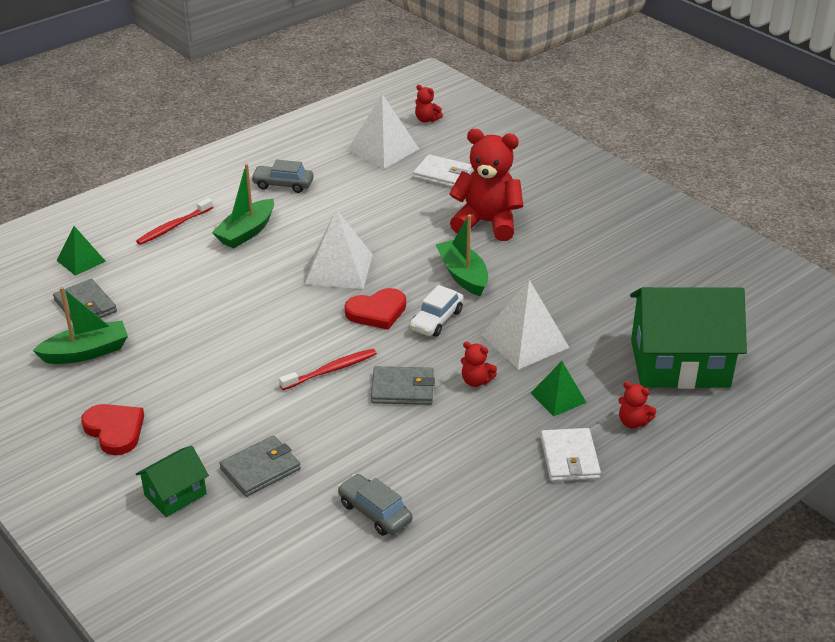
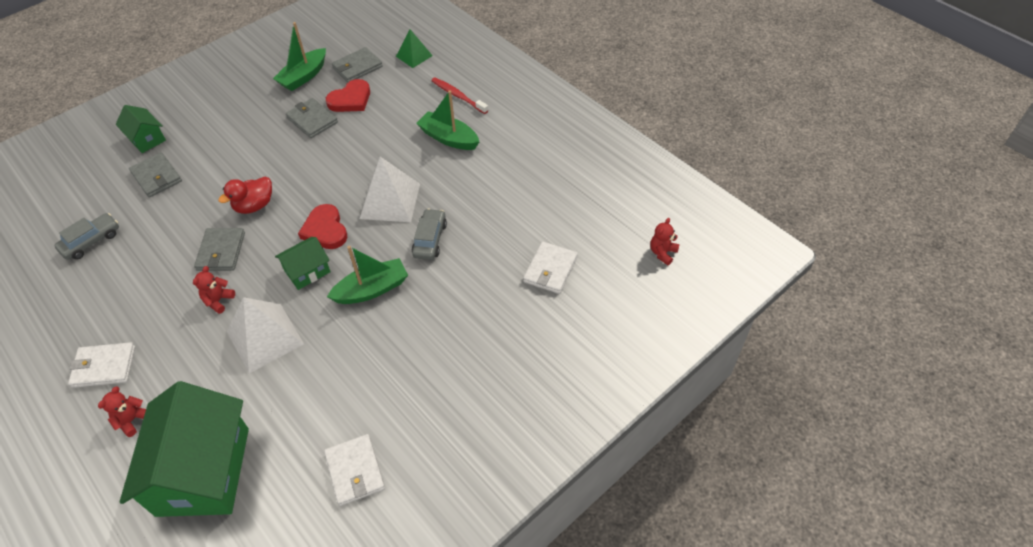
camera: 90 degrees right, 15 degrees up
green boat [33,287,128,364] -> green boat turned 60 degrees clockwise [273,22,326,91]
red heart [81,404,144,455] -> red heart moved to [326,79,370,112]
grey car [251,160,314,193] -> grey car moved to [412,209,447,260]
red toothbrush [279,349,377,390] -> red duck [218,177,272,214]
white pyramid [347,94,419,169] -> none
white car [410,285,464,337] -> green house [275,237,331,290]
red teddy bear [449,129,523,241] -> none
green pyramid [531,361,587,417] -> none
none -> grey wallet [286,98,338,138]
none -> white wallet [324,434,385,506]

